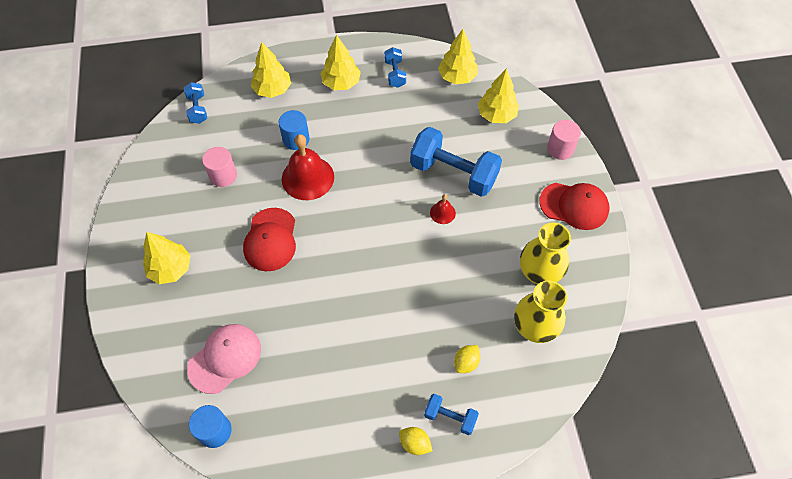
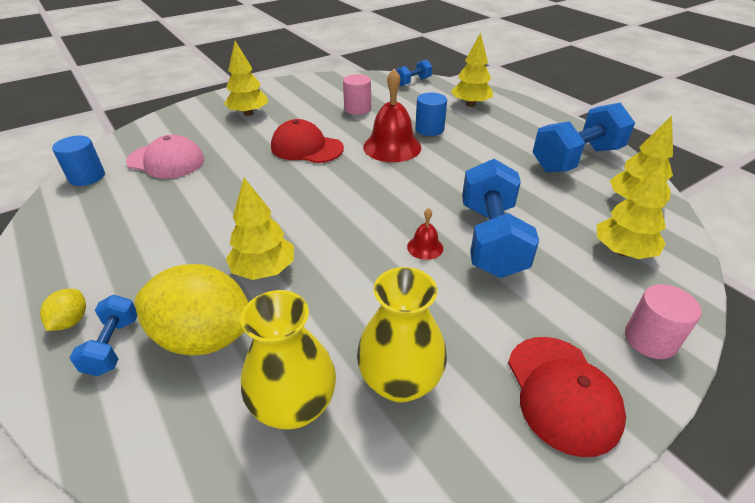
camera: 65 degrees right, 20 degrees down
red cap [243,208,296,271] -> red cap turned 45 degrees clockwise [271,119,344,163]
yellow tree [321,35,361,90] -> yellow tree moved to [226,178,294,280]
blue dumbbell [384,47,406,88] -> blue dumbbell [532,103,635,172], size x2.00
yellow lemon [454,345,481,373] -> yellow lemon [135,264,249,355], size x2.28

